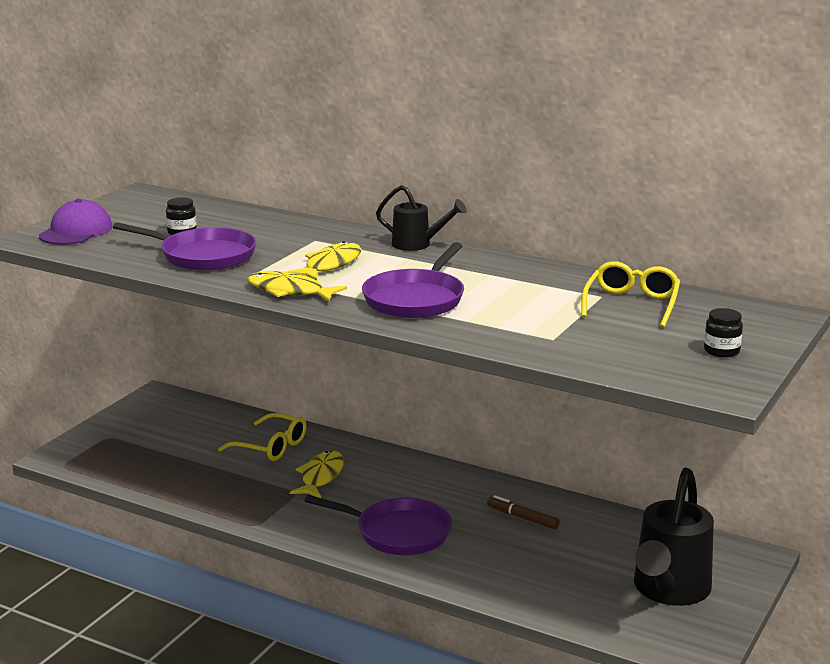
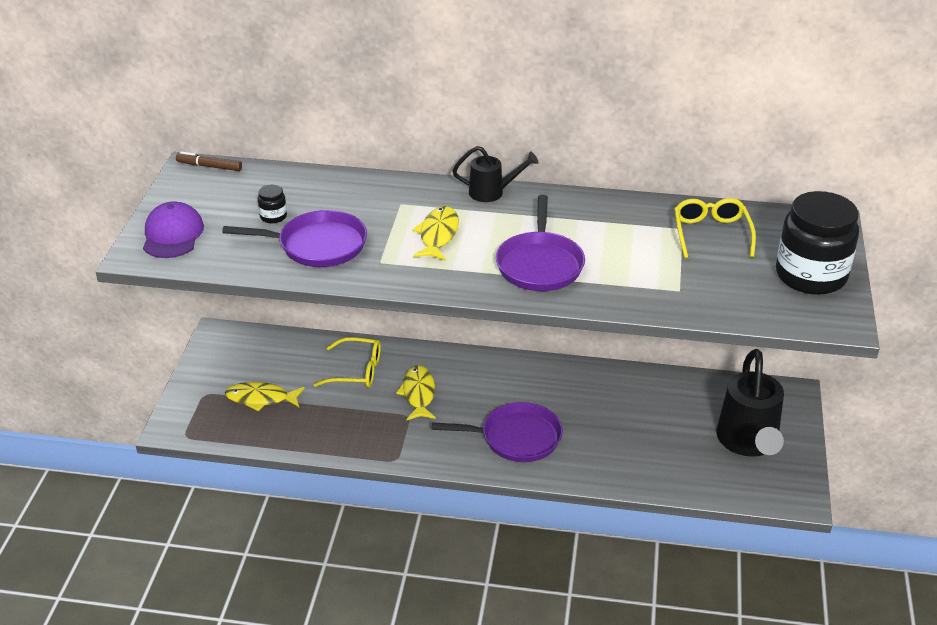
camera: 20 degrees left, 15 degrees up
yellow fish [248,271,347,302] -> yellow fish moved to [225,382,305,411]
brown marker [487,495,560,529] -> brown marker moved to [176,151,242,171]
black jar [704,308,743,357] -> black jar [776,191,859,295], size x2.47

